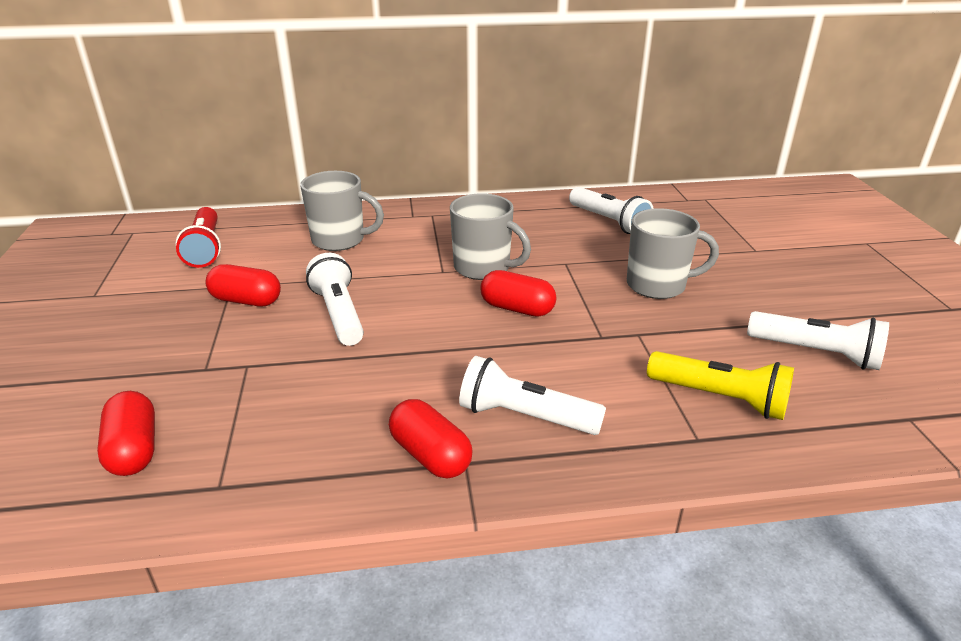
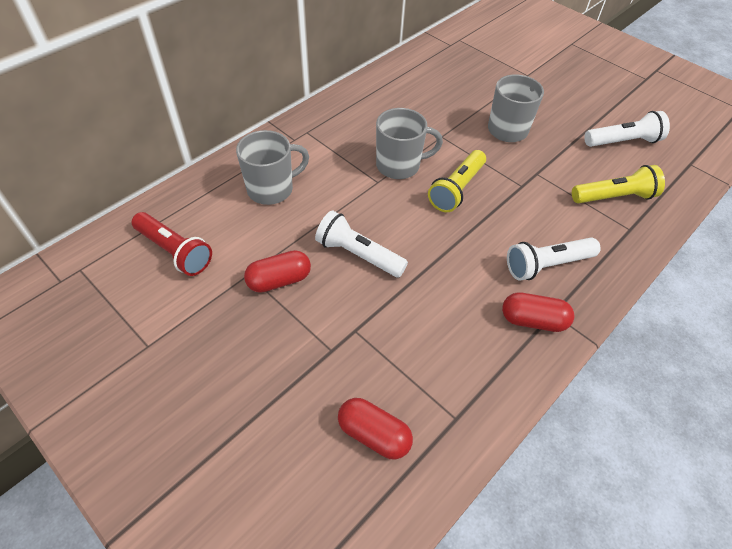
camera: 40 degrees left, 20 degrees up
red capsule [480,270,556,317] -> yellow flashlight [428,150,486,212]
white flashlight [569,187,654,234] -> none

